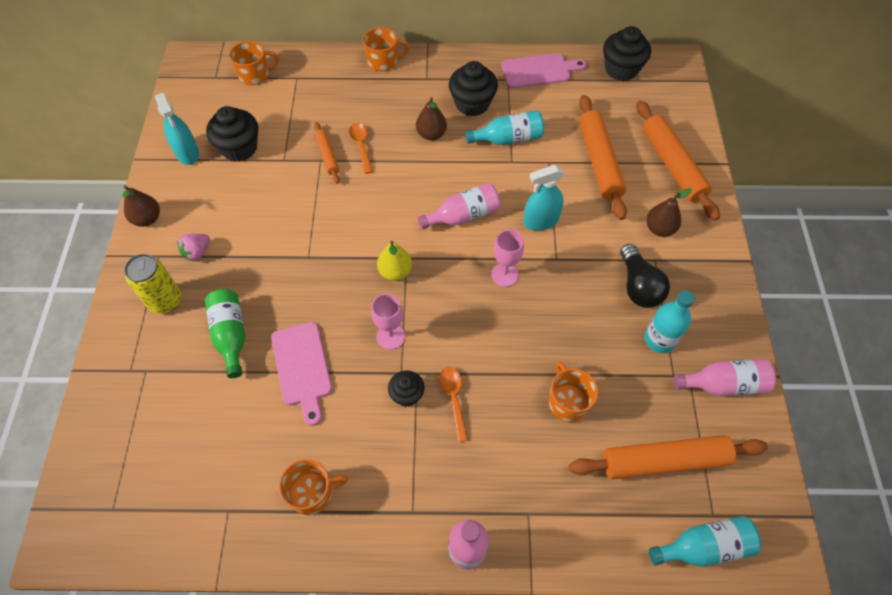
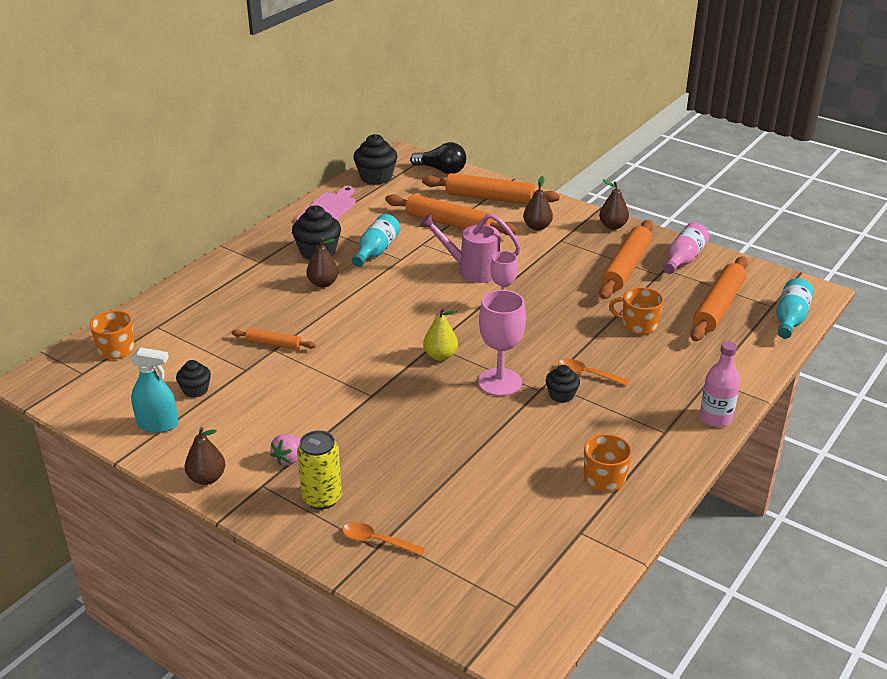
camera: 55 degrees left, 25 degrees down
pink strawberry [177,234,210,261] -> pink strawberry turned 45 degrees clockwise [270,434,301,465]
green bottle [205,289,245,378] -> none
black cupcake [206,106,258,162] -> black cupcake [176,360,211,398], size x0.59
pink cutting board [271,322,332,426] -> none
orange spoon [349,123,373,174] -> orange spoon moved to [342,522,425,556]
orange mug [363,27,410,71] -> none
pink goblet [371,294,405,350] -> pink goblet [478,290,526,396], size x1.55
pink bottle [418,183,500,229] -> none
turquoise spray bottle [523,165,564,231] -> pink watering can [419,213,521,283]
black light bulb [620,244,670,308] -> black light bulb moved to [410,142,466,174]
turquoise bottle [644,290,695,353] -> orange rolling pin [599,220,653,299]
none -> brown pear [599,180,629,230]

